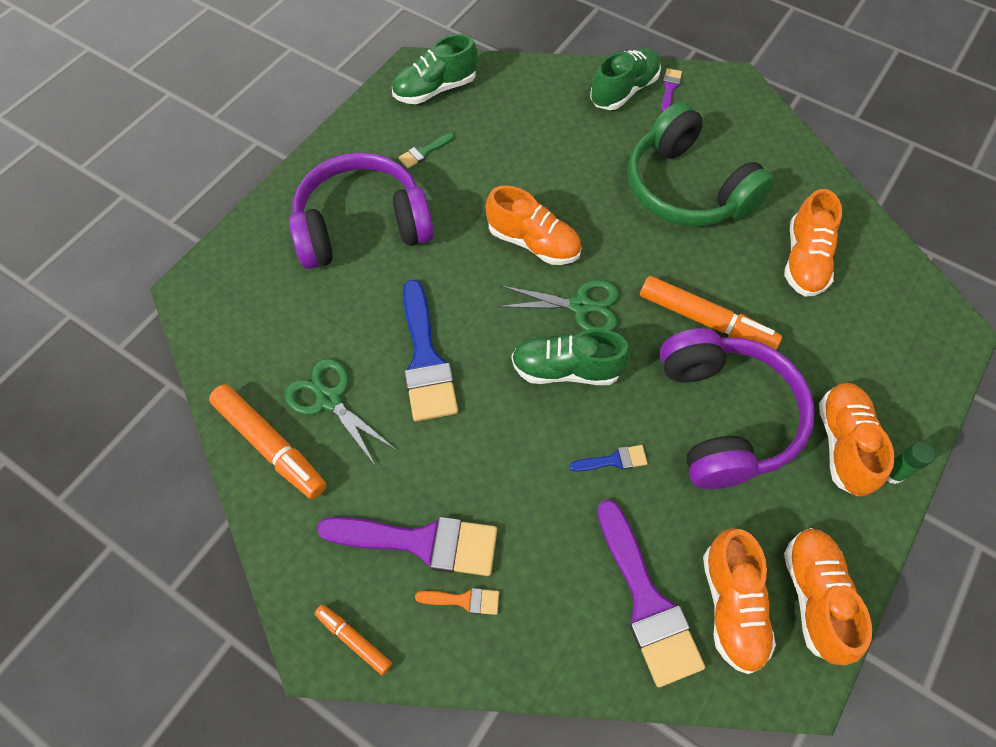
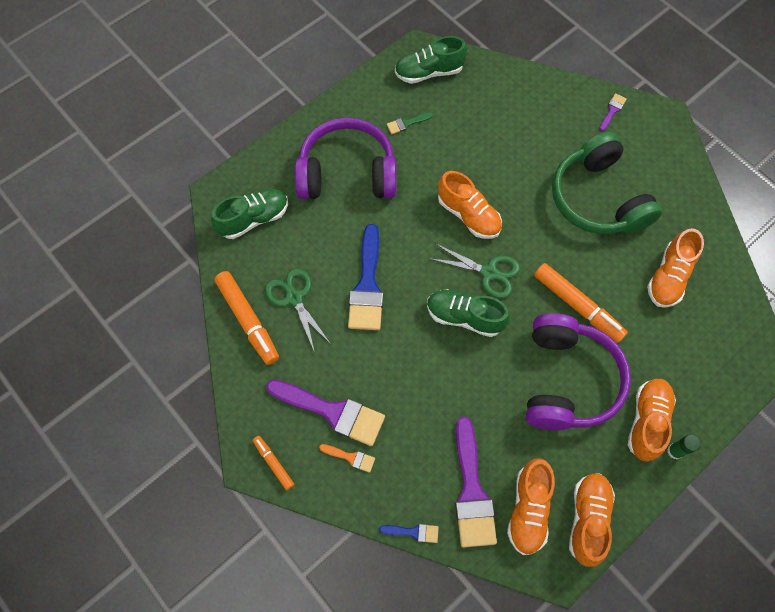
camera: 15 degrees right, 5 degrees up
blue brush [570,445,648,472] -> blue brush moved to [379,524,439,543]
green shoe [590,48,661,110] -> green shoe moved to [211,189,288,239]

